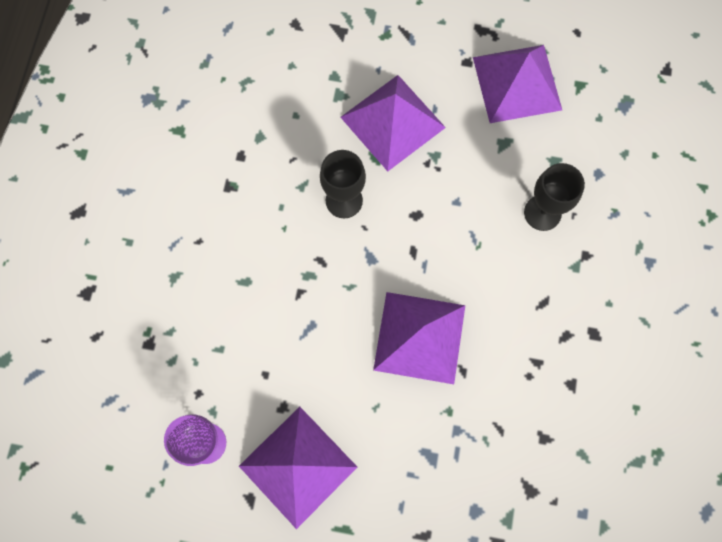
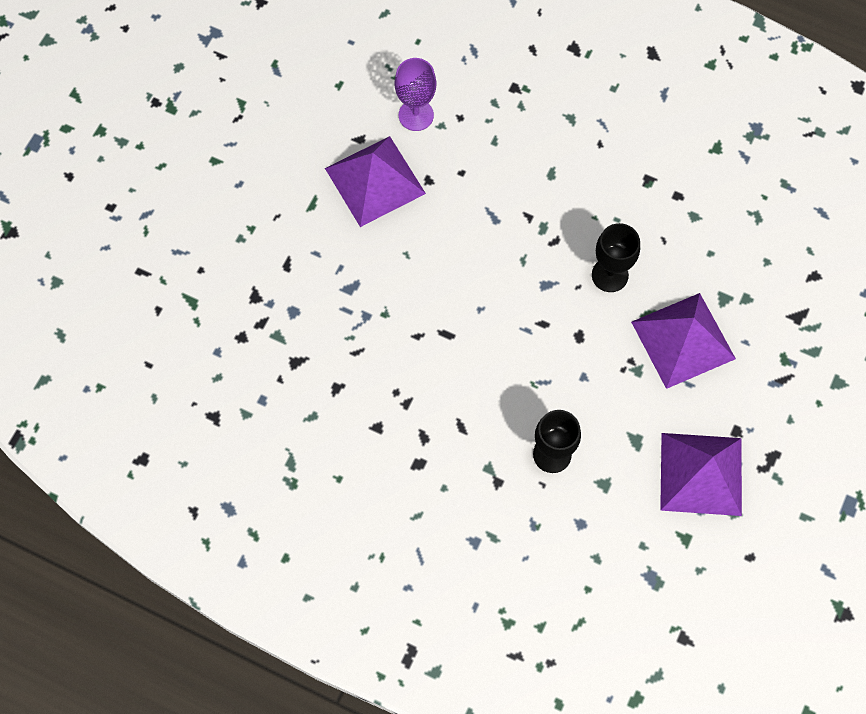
camera: 105 degrees right, 5 degrees down
purple pyramid [373,292,465,384] -> none

